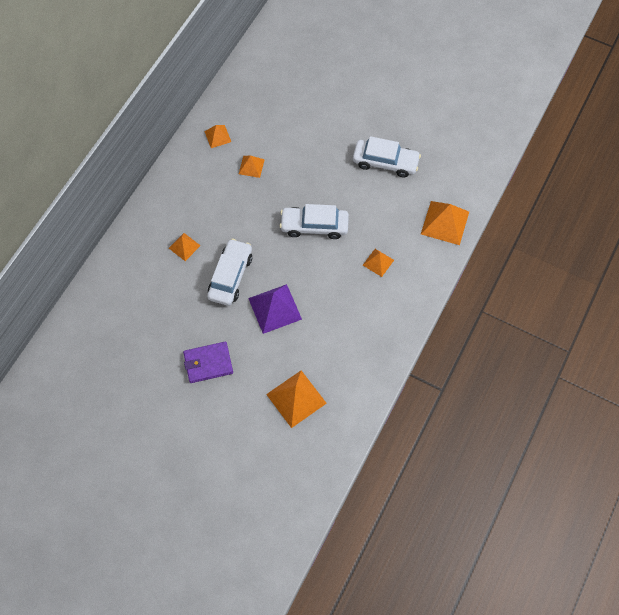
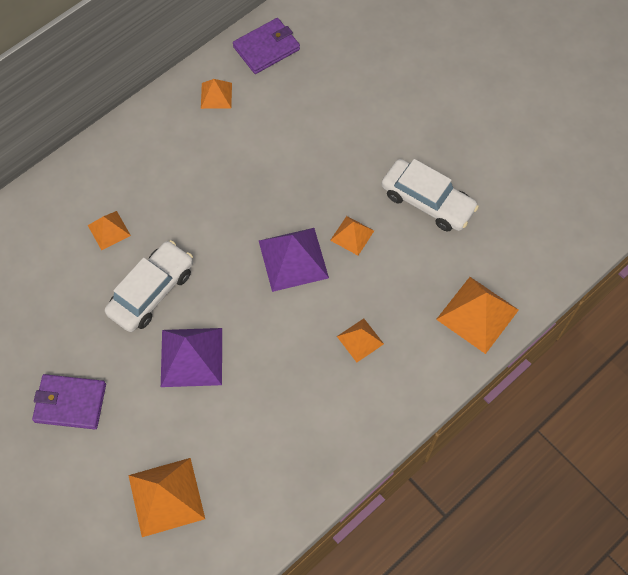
camera: 20 degrees right, 0 degrees up
orange pyramid [239,155,265,178] -> orange pyramid moved to [330,216,374,255]
white car [280,204,349,239] -> purple pyramid [259,228,329,292]
none -> purple wallet [233,18,300,74]

